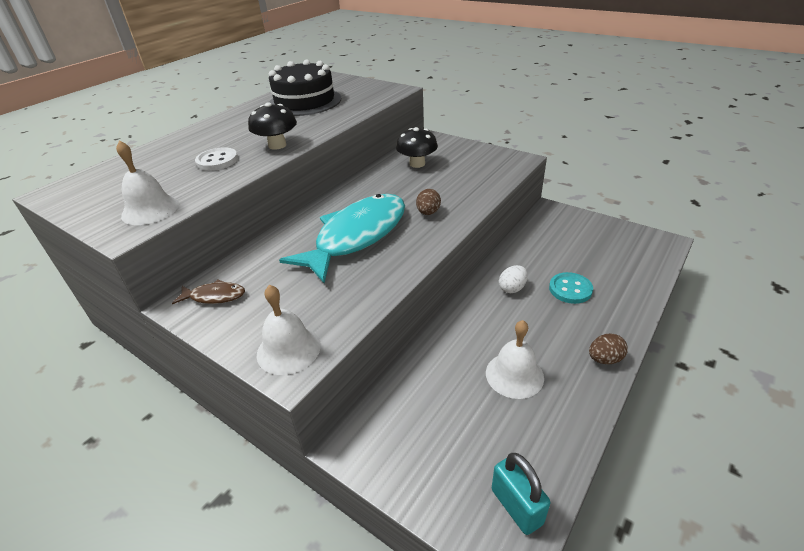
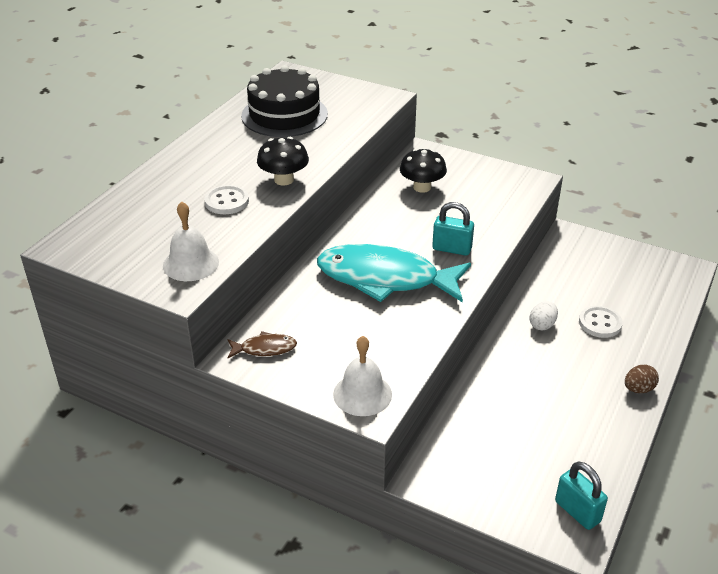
camera: 10 degrees left, 0 degrees up
turquoise fish [279,194,405,283] -> turquoise fish turned 105 degrees counterclockwise [317,244,471,303]
brown egg [416,189,441,215] -> turquoise padlock [432,202,474,256]
white bell [486,320,544,399] -> none
turquoise button [549,272,593,304] -> white button [579,306,623,338]

